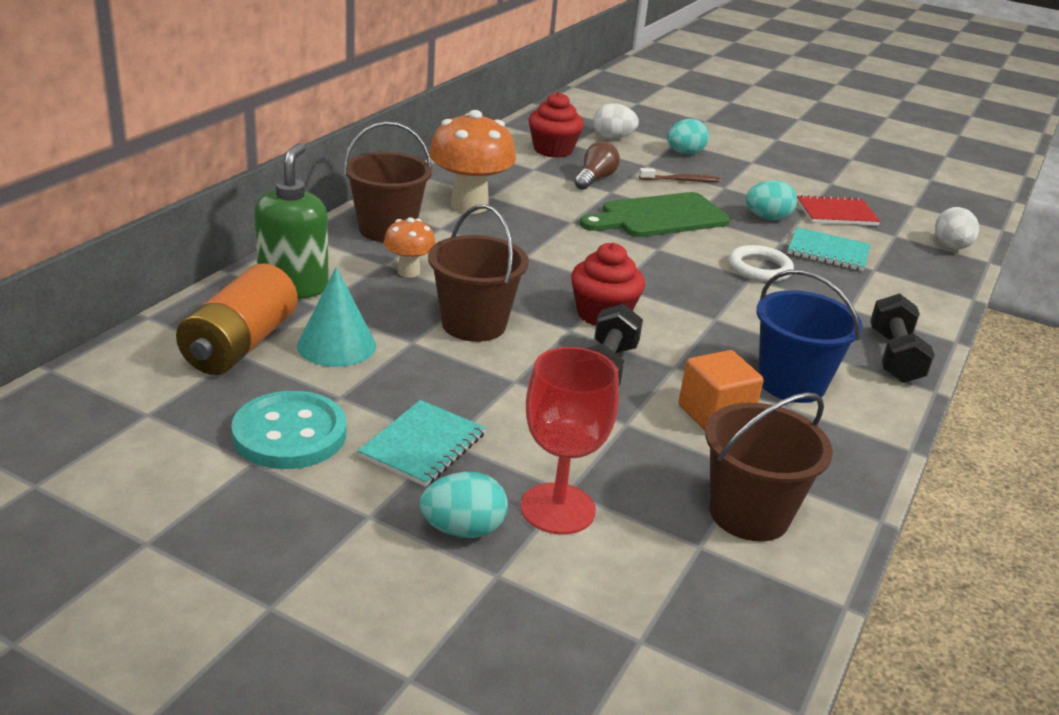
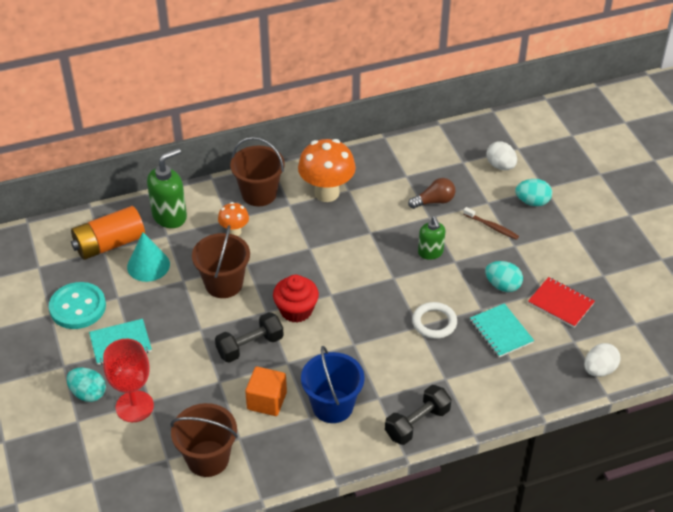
camera: 45 degrees right, 15 degrees up
red cupcake [528,92,584,158] -> none
green cutting board [580,192,730,237] -> green soap dispenser [418,216,445,260]

